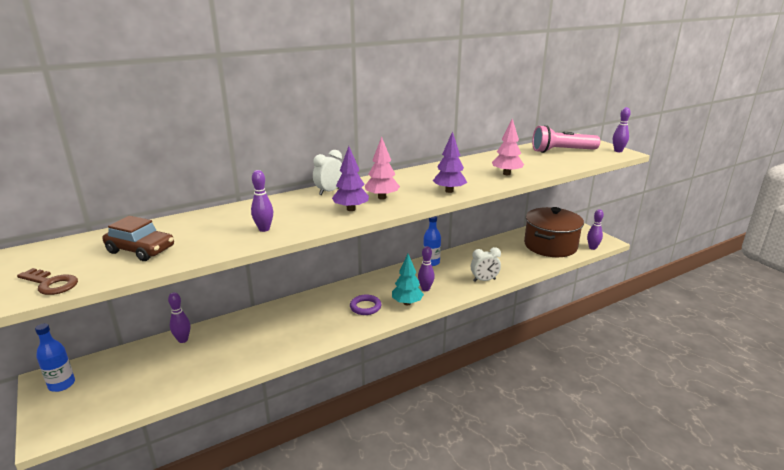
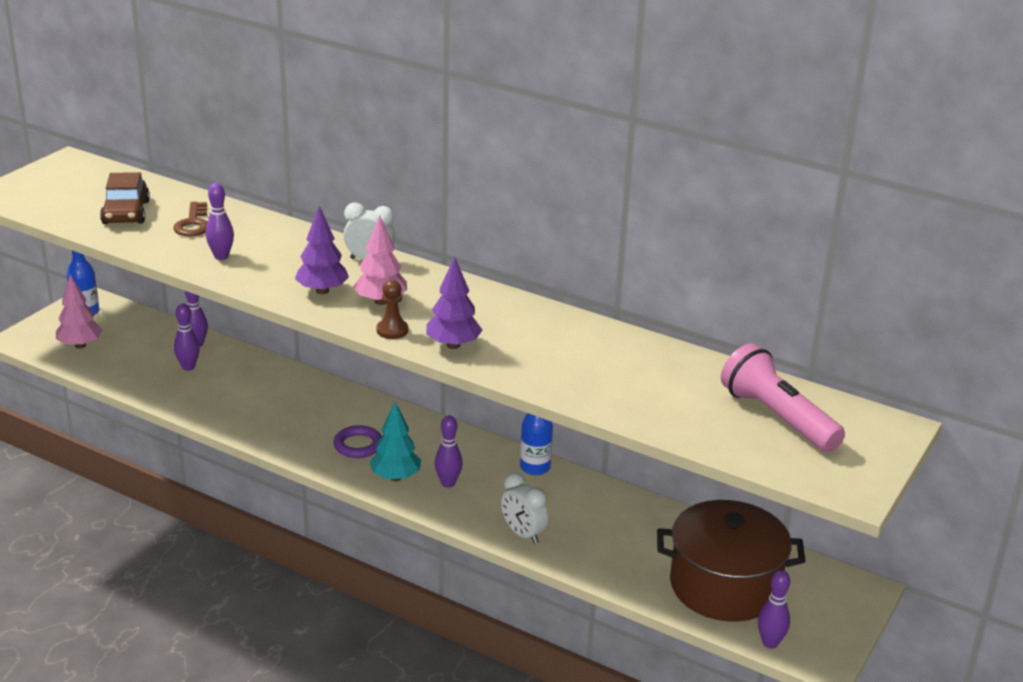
camera: 60 degrees right, 5 degrees up
brown key [17,268,78,295] -> brown key moved to [173,202,208,236]
pink tree [492,118,524,175] -> pink tree moved to [56,274,103,349]
purple bowling pin [613,107,631,152] -> purple bowling pin moved to [174,304,200,371]
none -> brown pawn [376,280,408,339]

